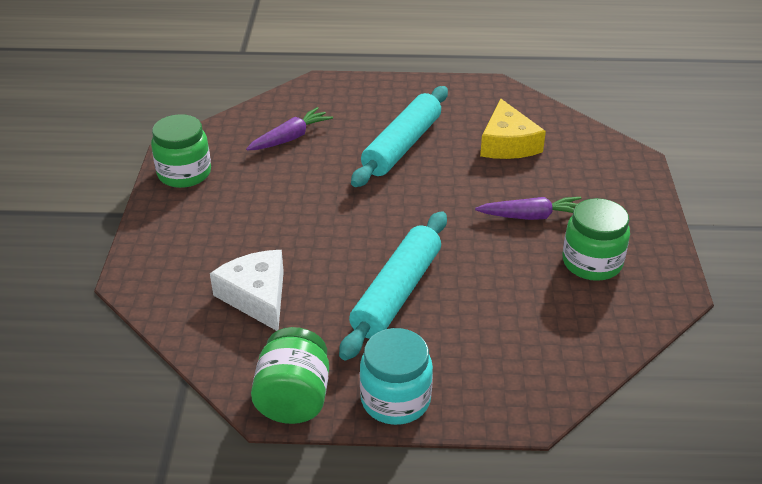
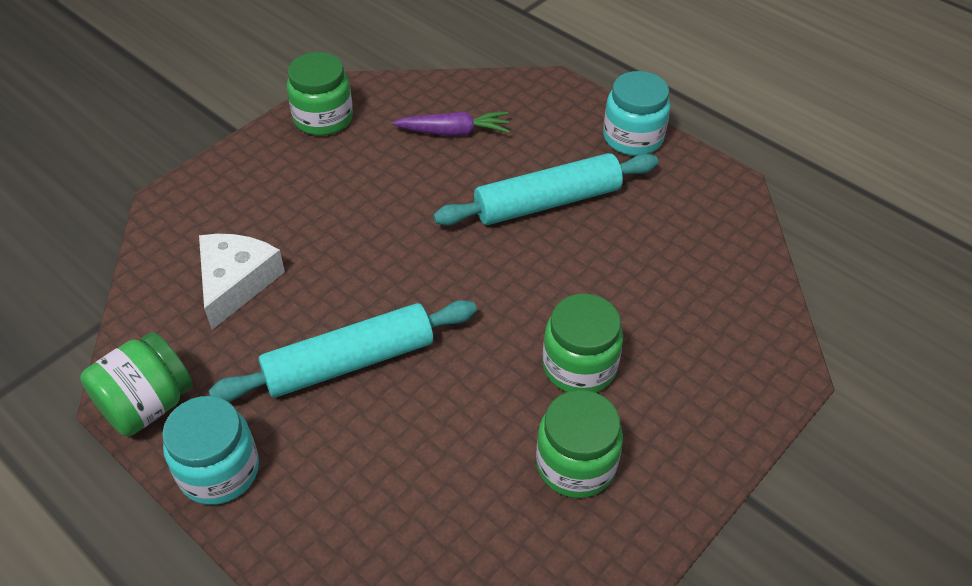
camera: 40 degrees right, 10 degrees up
purple carrot [475,197,581,220] -> green jar [543,294,623,393]
yellow cheese [480,98,546,159] -> none
none -> turquoise jar [603,71,670,156]

